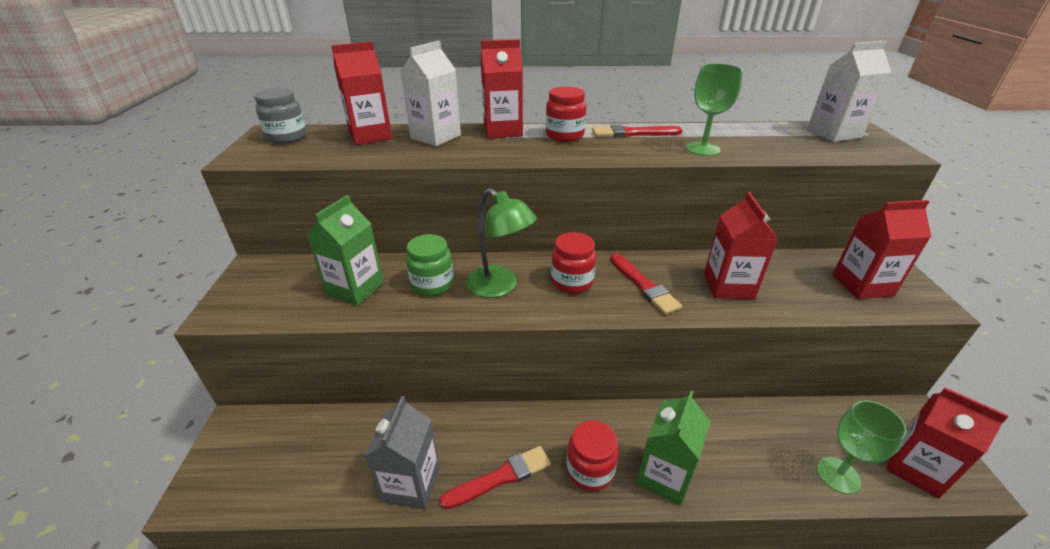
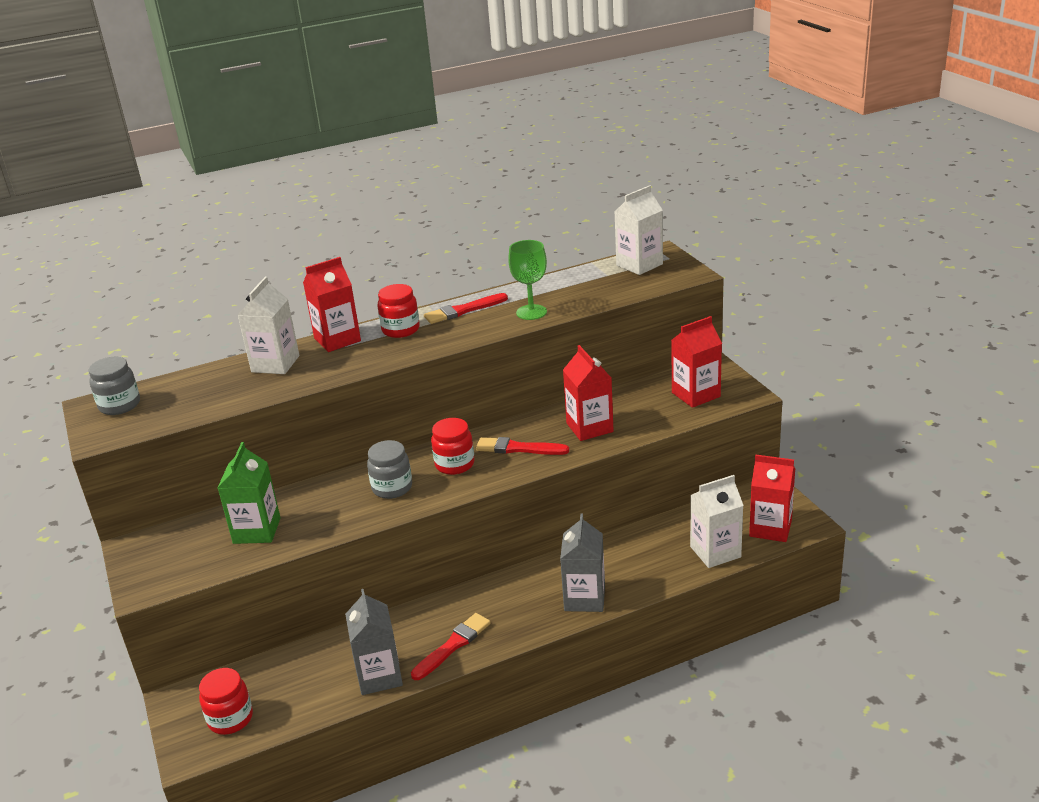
camera: 20 degrees left, 5 degrees down
red carton [331,42,392,145] -> none
green jar [406,234,454,296] -> none
green lamp [466,188,537,298] -> grey jar [367,440,412,499]
red jar [566,420,619,491] -> red jar moved to [199,668,253,735]
red brush [610,253,682,315] -> red brush turned 150 degrees clockwise [476,437,569,455]
green carton [636,391,710,505] -> grey carton [560,514,605,612]
green goblet [817,400,907,494] -> white carton [690,475,744,568]

